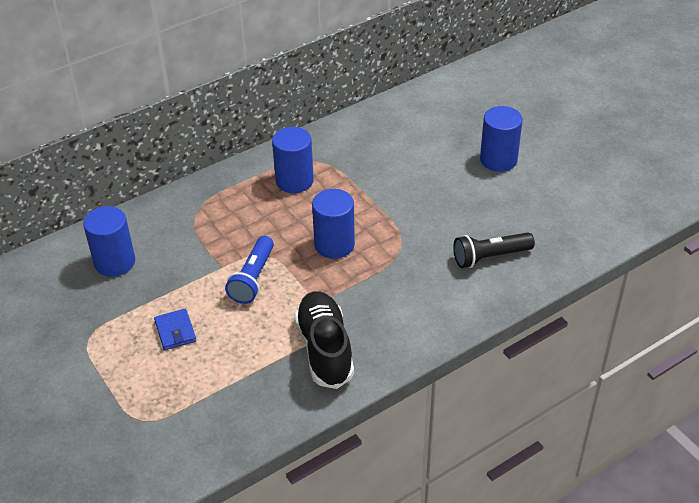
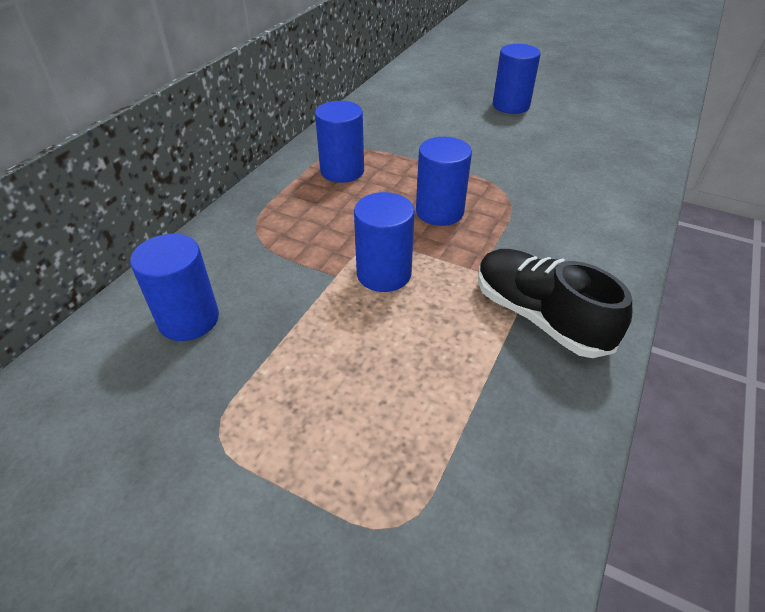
camera: 30 degrees left, 0 degrees up
blue wallet [154,309,196,350] -> none
blue flashlight [225,236,274,304] -> blue cylinder [354,192,415,292]
black flashlight [453,232,535,268] -> none

